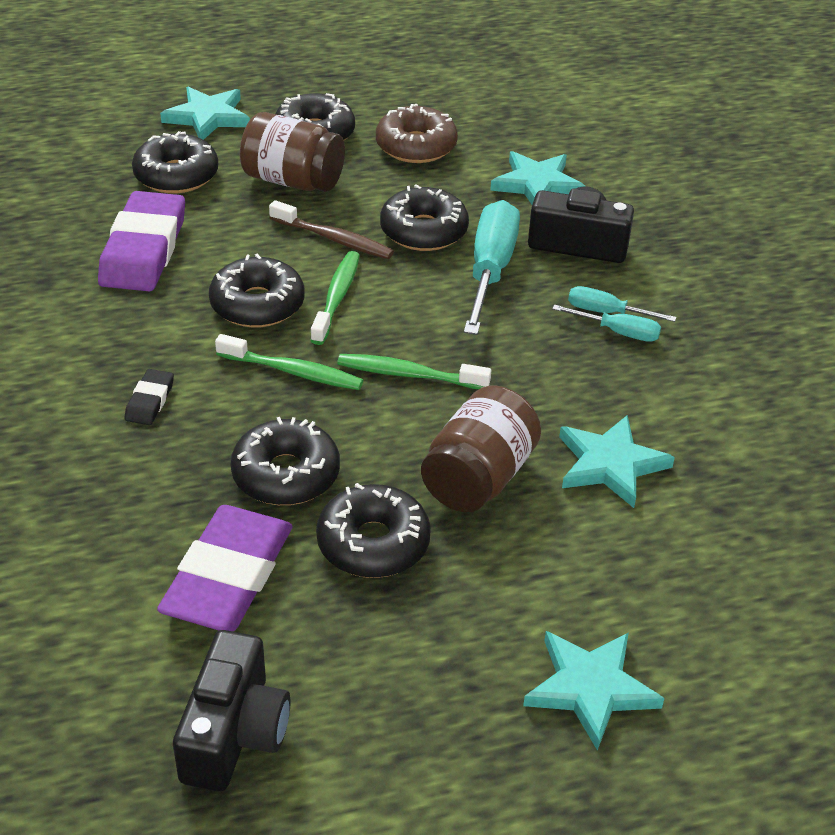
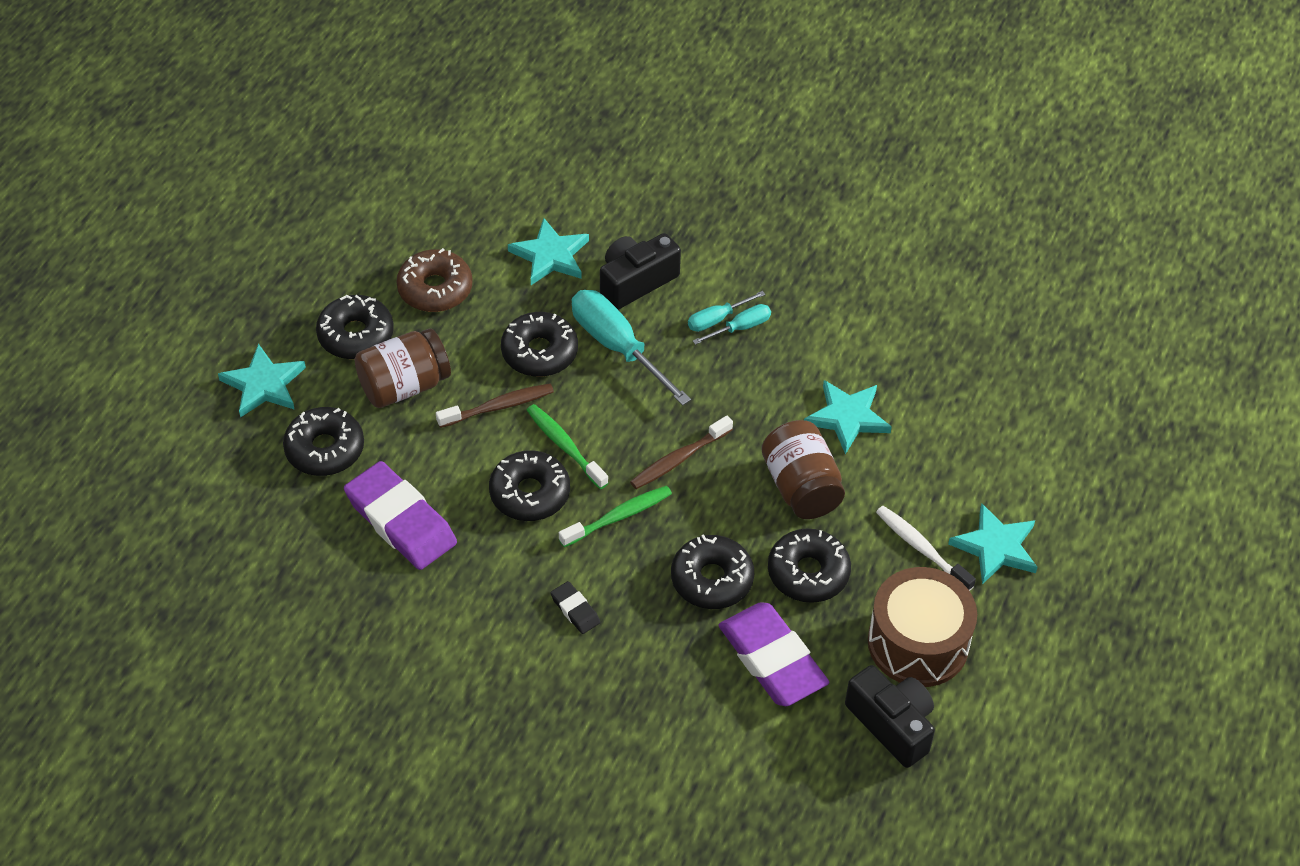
camera: 50 degrees left, 10 degrees up
green toothbrush [337,354,491,389] -> brown toothbrush [630,416,733,489]
none -> brown drum [868,567,977,687]
none -> white toothbrush [876,506,976,591]

